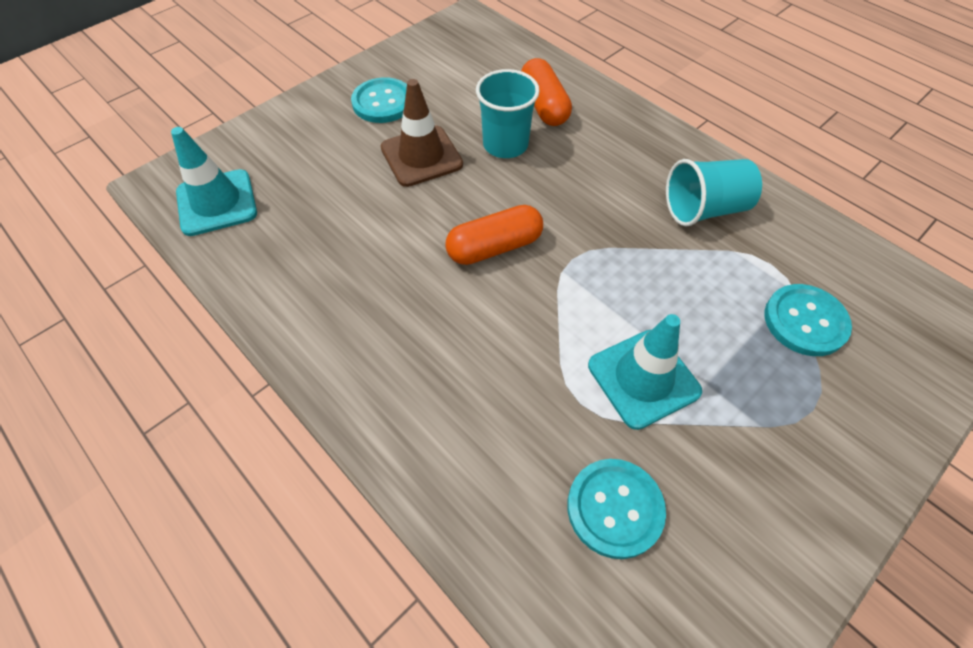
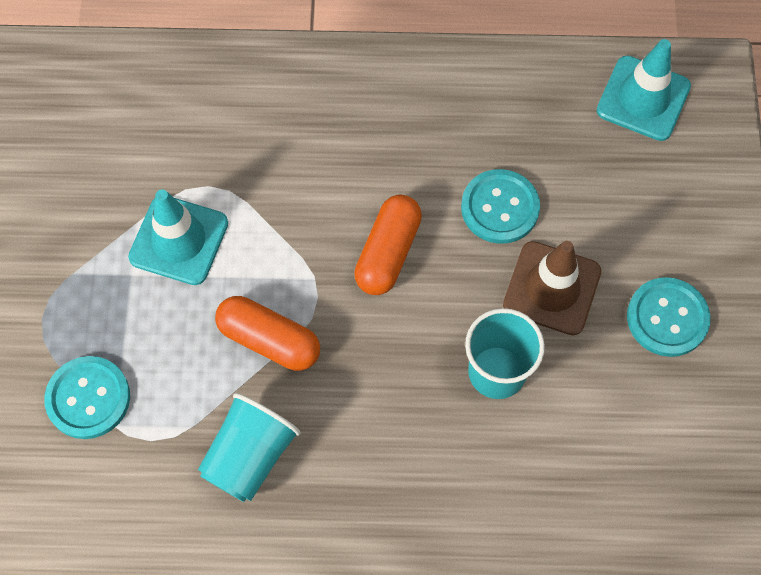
camera: 135 degrees right, 10 degrees up
orange capsule [521,58,572,126] -> orange capsule moved to [215,296,320,371]
turquoise button [567,459,666,559] -> turquoise button moved to [461,169,540,244]

